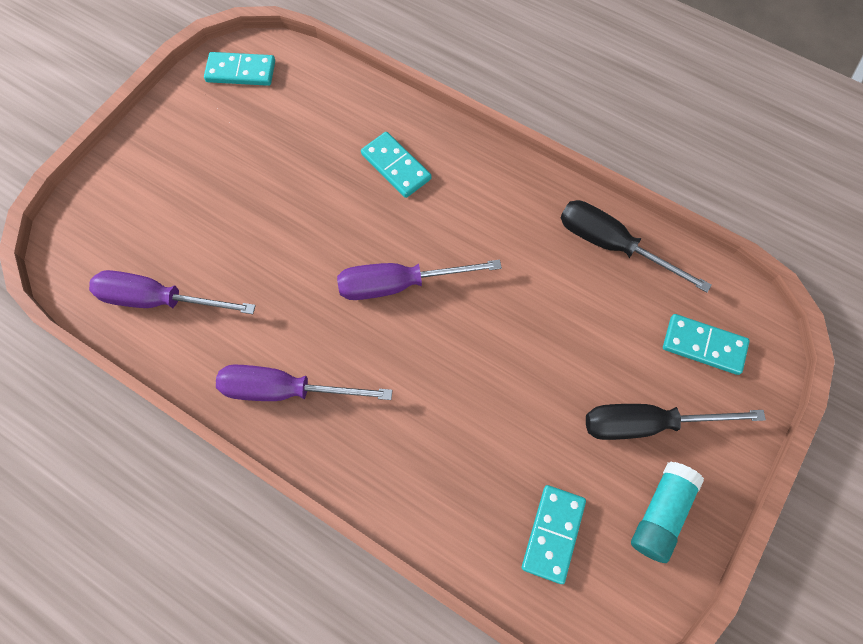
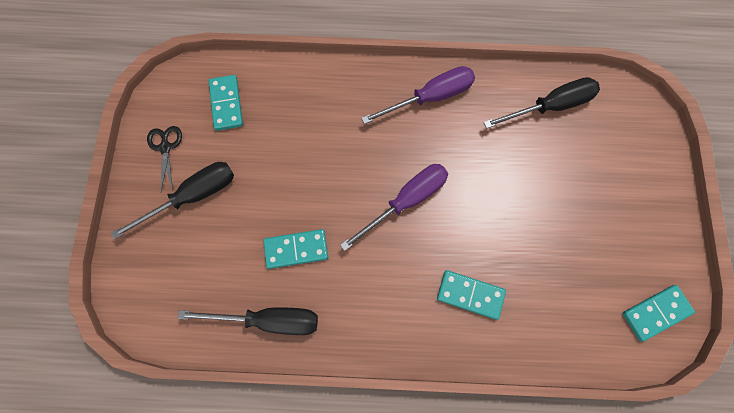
camera: 150 degrees right, 5 degrees up
purple screwdriver [89,270,256,314] -> black screwdriver [483,77,600,129]
turquoise glue stick [631,462,704,563] -> black scissors [147,126,182,191]
turquoise domino [663,314,750,375] -> turquoise domino moved to [263,229,328,269]

